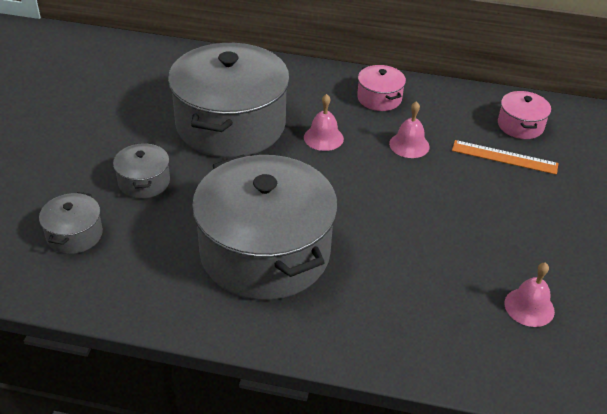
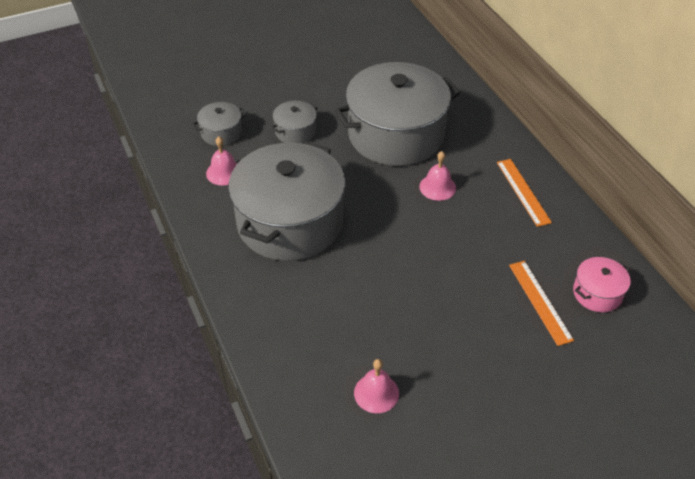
camera: 55 degrees right, 5 degrees up
pink pot [357,65,406,111] -> orange ruler [497,159,552,227]
pink bell [389,101,430,158] -> pink bell moved to [206,136,237,185]

